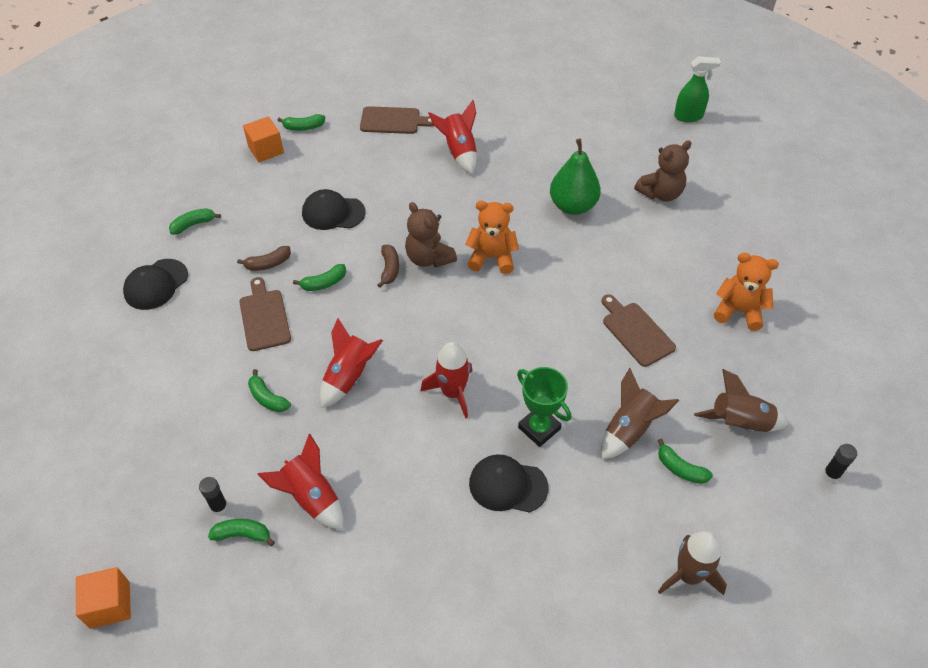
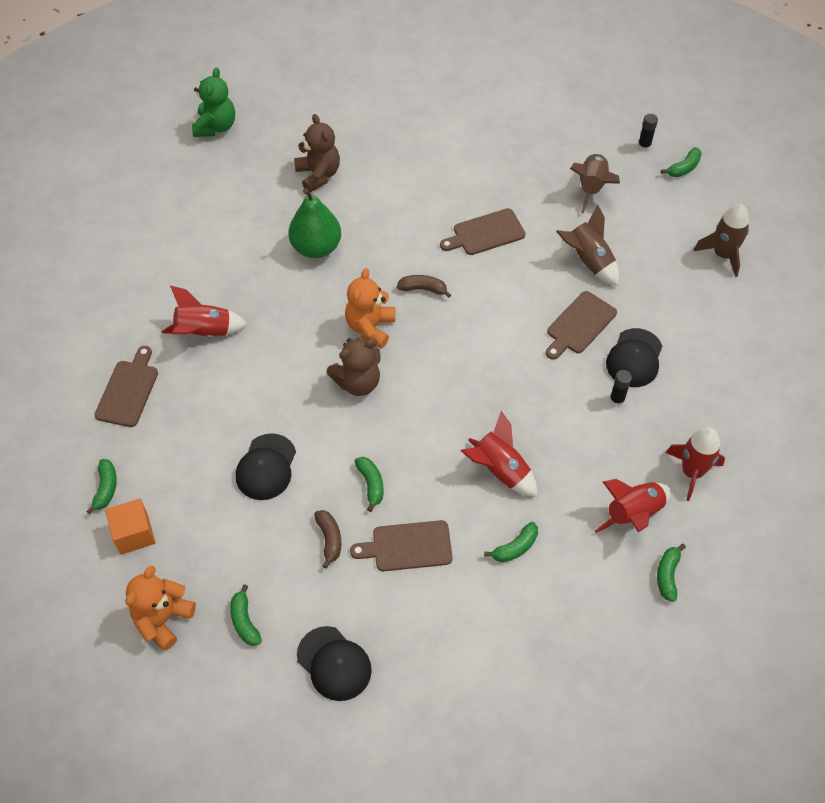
camera: 80 degrees left, 5 degrees up
orange cube [76,567,131,629] -> none
black glue stick [199,477,228,515] -> black glue stick moved to [610,370,632,407]
brown banana [377,245,399,288] -> brown banana moved to [397,275,451,298]
red rocket [421,342,472,419] -> red rocket moved to [666,427,725,501]
green trophy [517,367,571,447] -> brown cutting board [546,291,617,360]
green banana [658,439,713,484] -> green banana moved to [661,147,702,177]
green spray bottle [674,56,721,122] -> green teddy bear [192,67,235,137]
orange teddy bear [714,253,779,331] -> orange teddy bear moved to [125,565,196,651]

